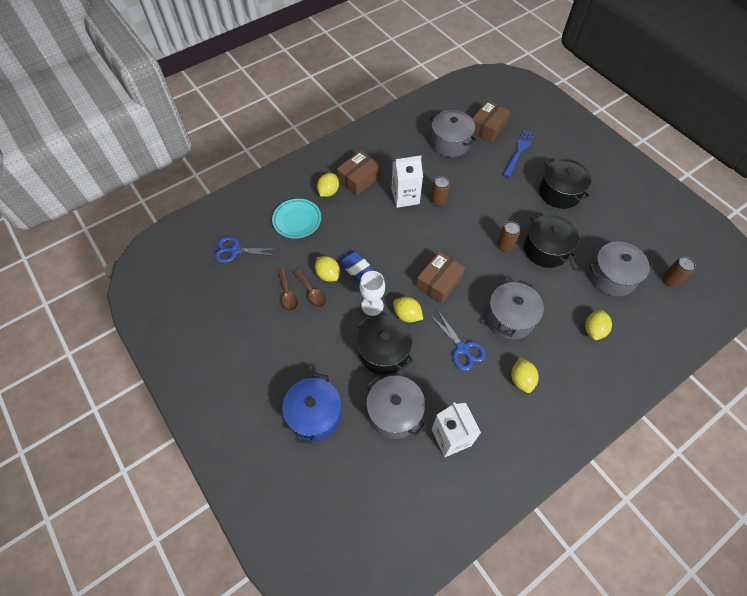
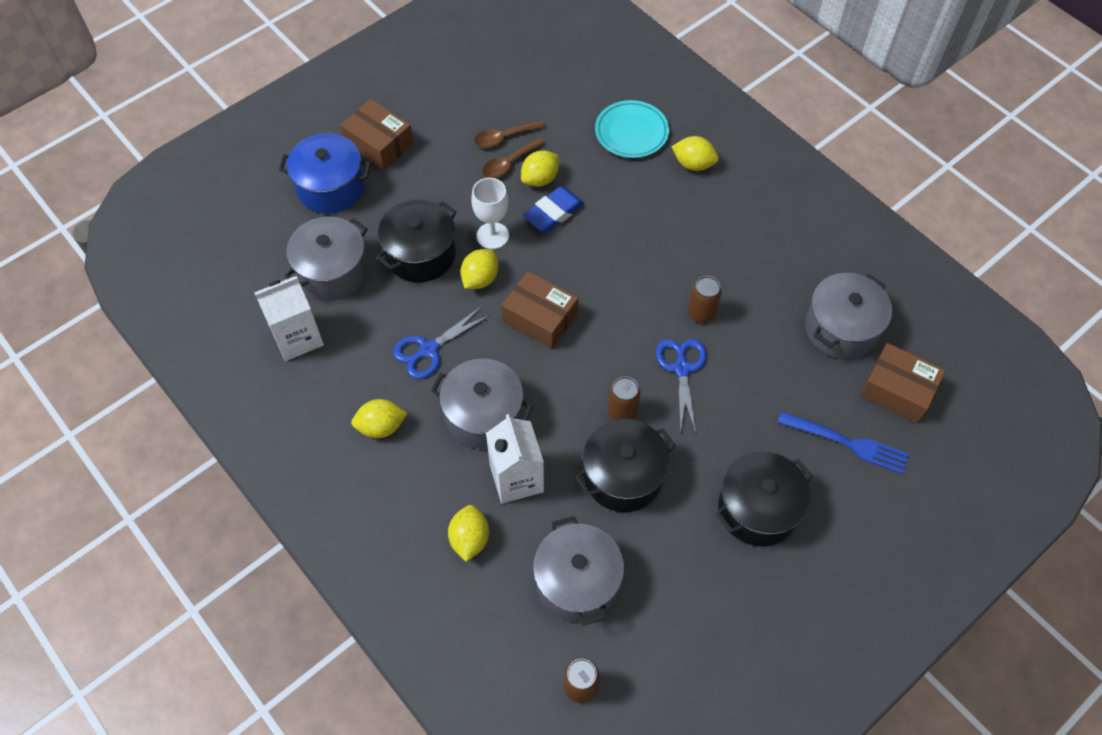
camera: 85 degrees right, 0 degrees up
blue scissors [214,237,278,263] -> blue scissors moved to [656,339,707,434]
brown box [337,151,380,196] -> brown box moved to [341,99,414,170]
white carton [391,155,423,208] -> white carton moved to [486,414,544,504]
yellow lemon [585,310,612,340] -> yellow lemon turned 75 degrees clockwise [448,505,489,562]

